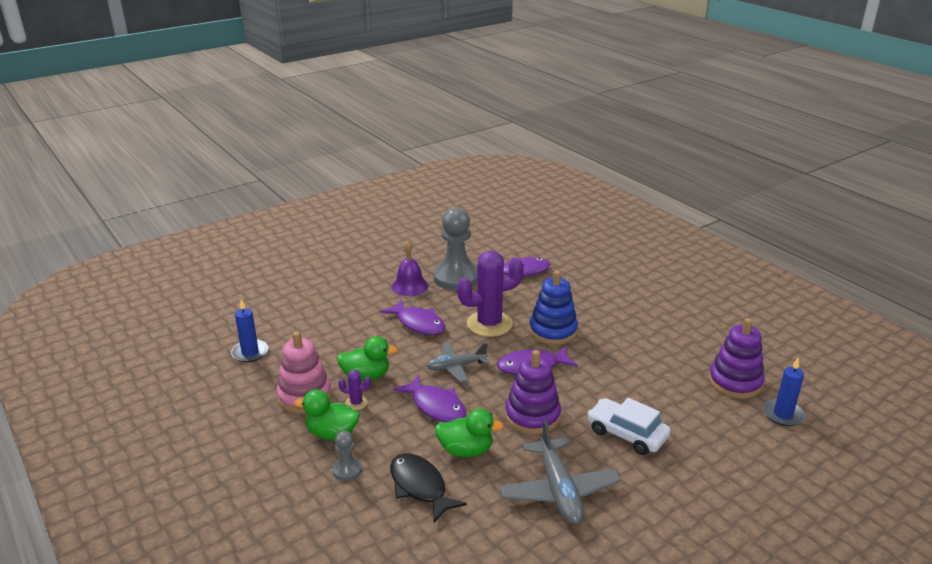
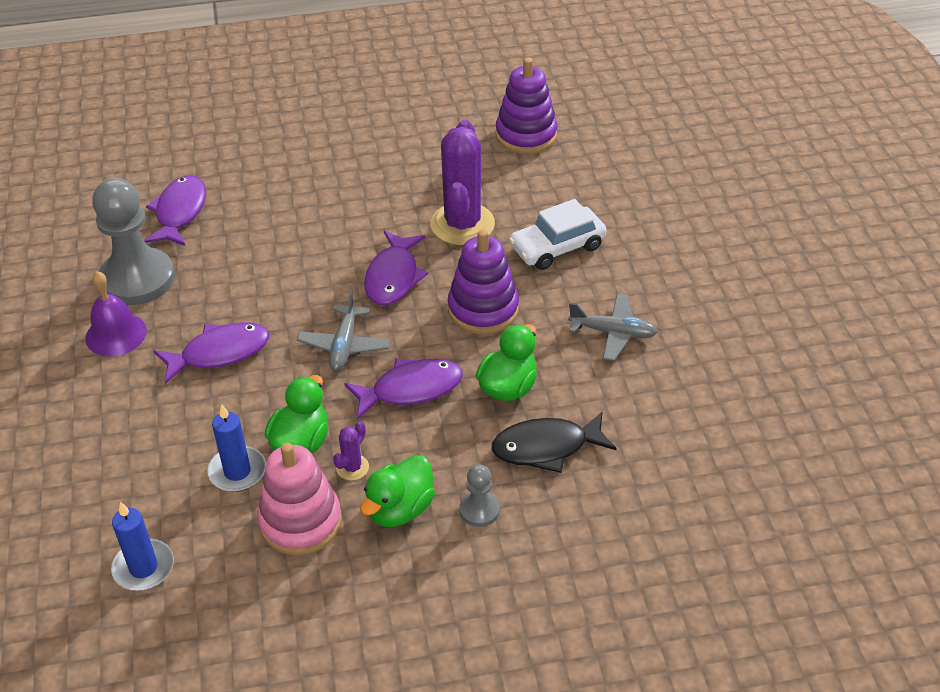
camera: 65 degrees left, 15 degrees up
purple cactus [457,251,524,337] -> purple cactus moved to [430,120,495,245]
grey plane [499,419,621,525] -> grey plane [568,294,658,361], size x0.65
blue stacking toy [529,270,578,345] -> none
blue candle [763,358,805,426] -> blue candle moved to [207,404,266,492]

